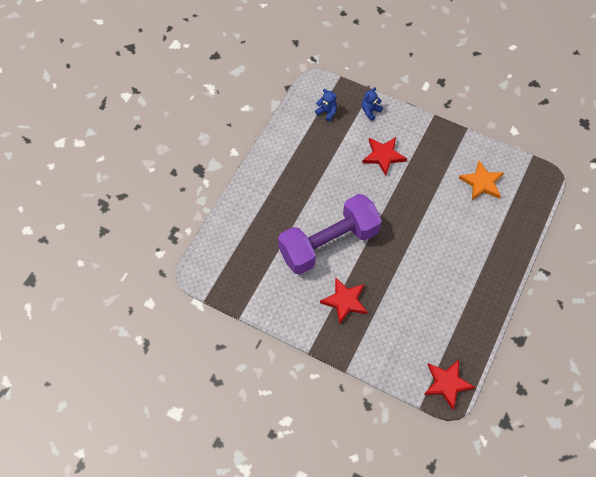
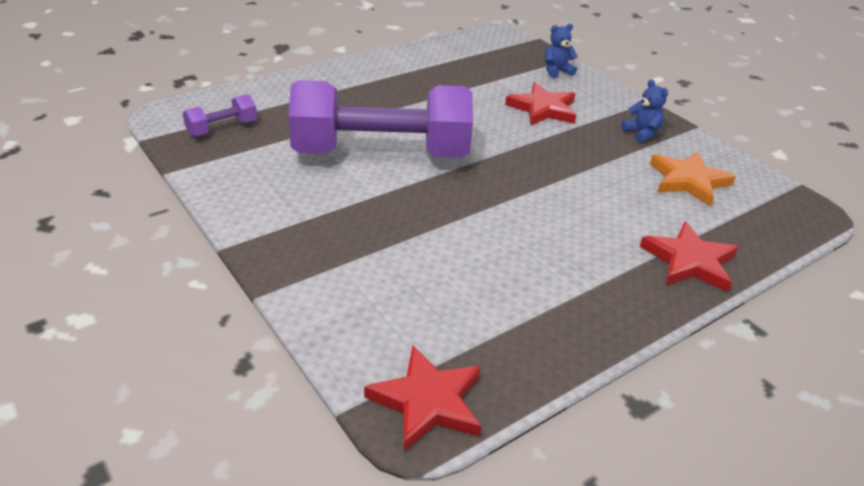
camera: 25 degrees right, 25 degrees down
blue teddy bear [315,89,337,122] -> blue teddy bear moved to [621,79,668,143]
red star [320,277,368,325] -> red star moved to [640,222,738,292]
none -> purple dumbbell [183,94,257,137]

